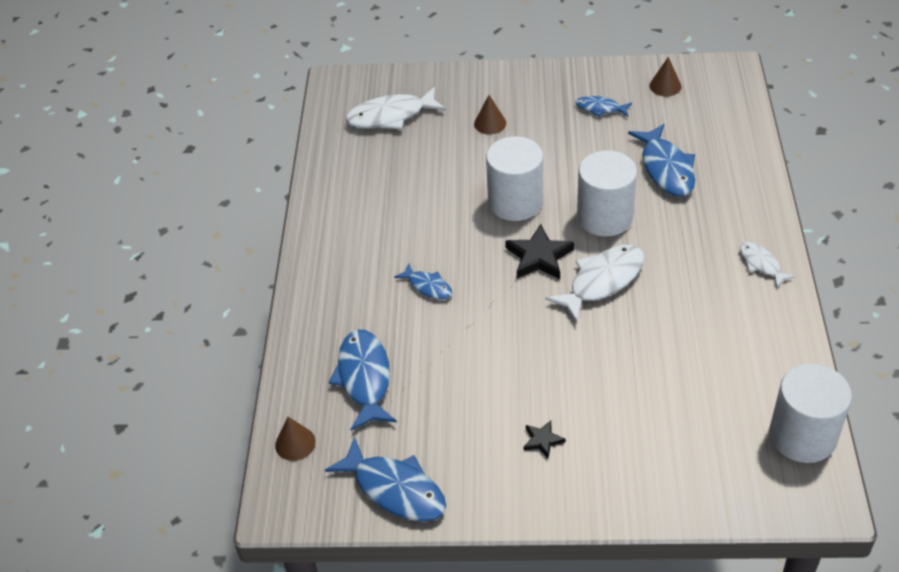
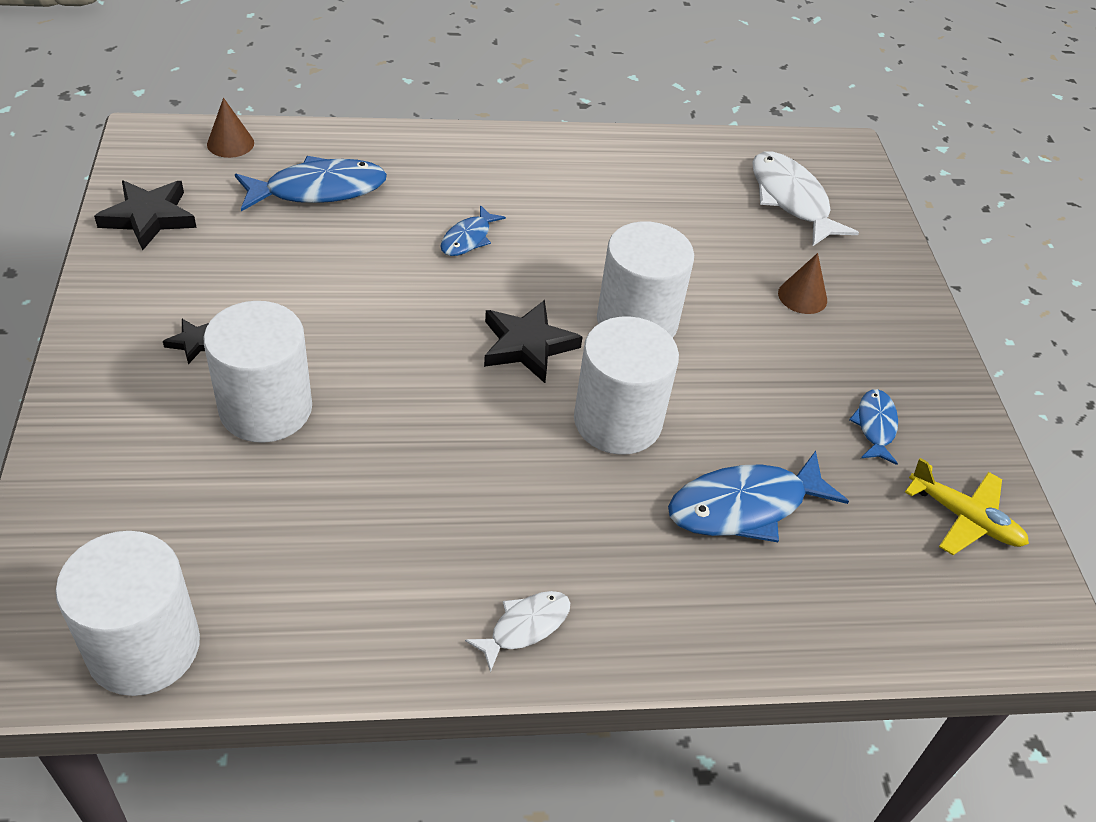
camera: 75 degrees right, 0 degrees up
blue fish [325,436,446,521] -> black star [94,180,197,251]
white fish [545,245,644,323] -> none
brown cone [649,57,681,96] -> yellow plane [905,458,1029,555]
none -> white cylinder [204,301,312,443]

